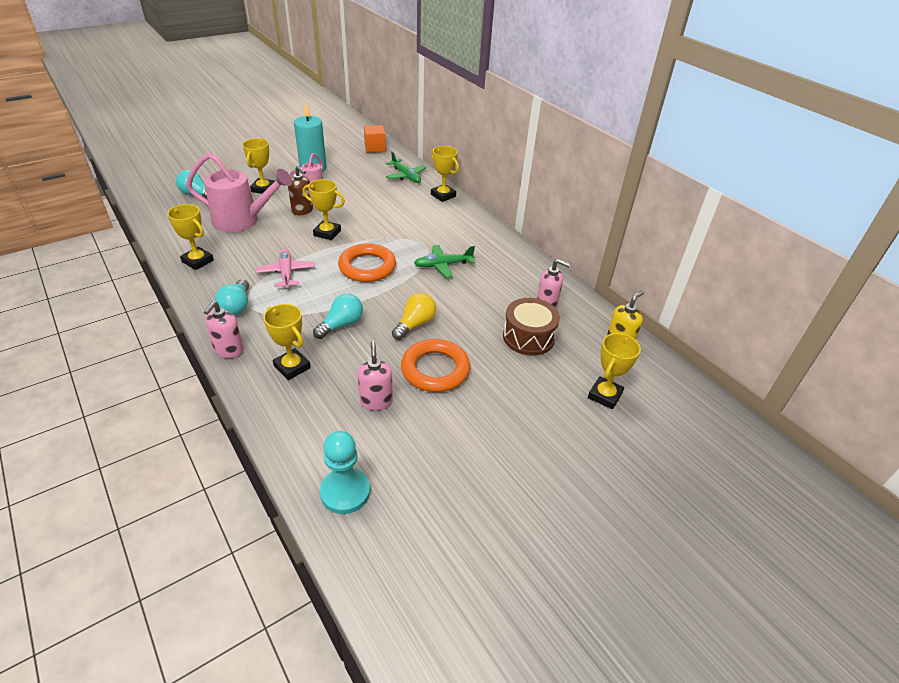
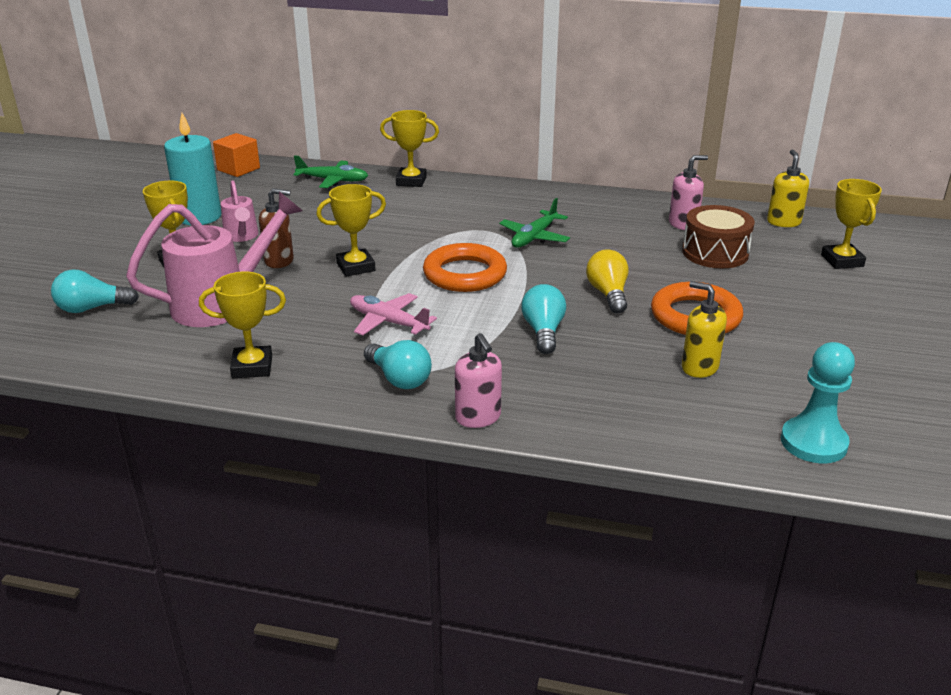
camera: 40 degrees left, 10 degrees down
yellow trophy [263,304,311,380] -> none
pink soap dispenser [358,341,393,410] -> yellow soap dispenser [682,281,727,378]

